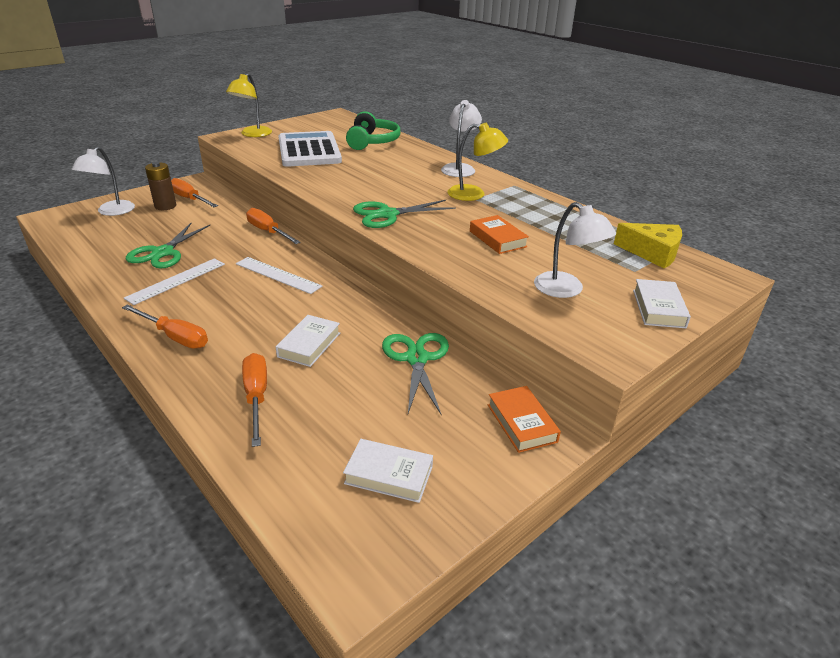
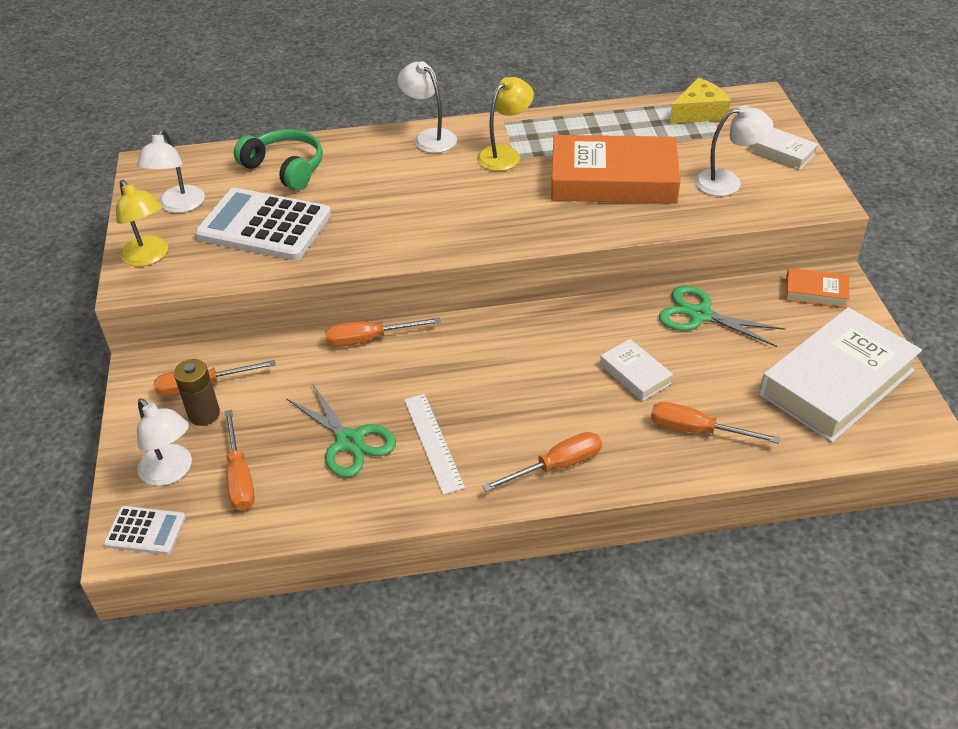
camera: 55 degrees left, 10 degrees up
white ruler [236,257,322,294] -> none
white book [343,439,433,503] -> white book [759,307,922,442], size x2.17
green scissors [353,200,456,228] -> none
orange book [470,215,529,254] -> orange book [551,135,680,203], size x2.17
none -> white calculator [104,506,186,555]
none -> white lamp [137,129,205,213]
none -> orange screwdriver [224,410,255,511]

